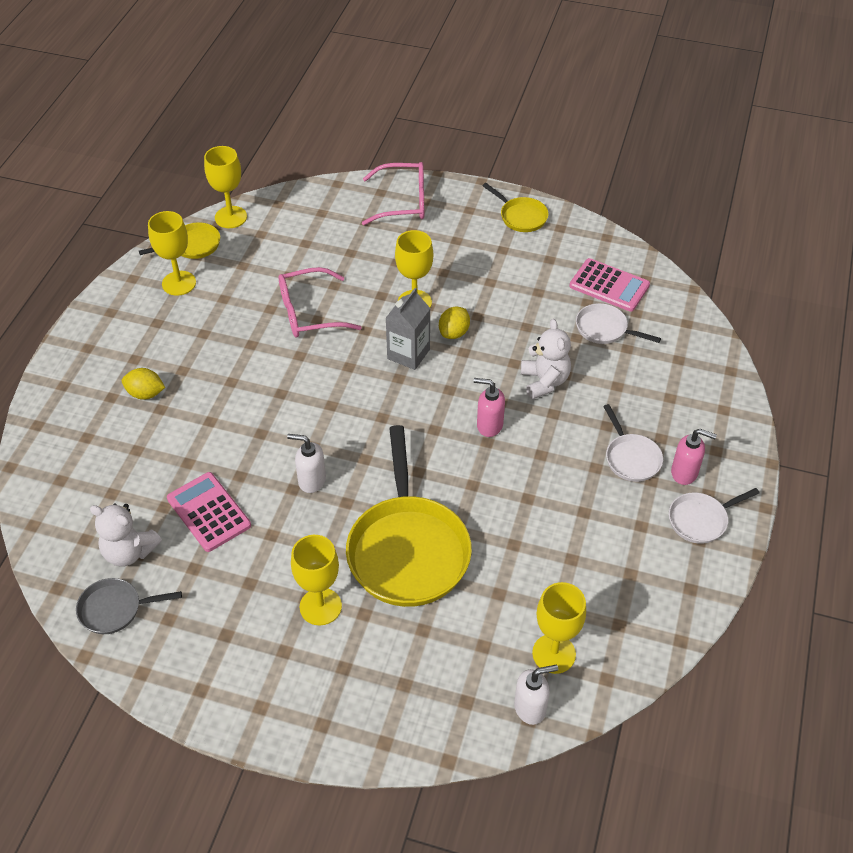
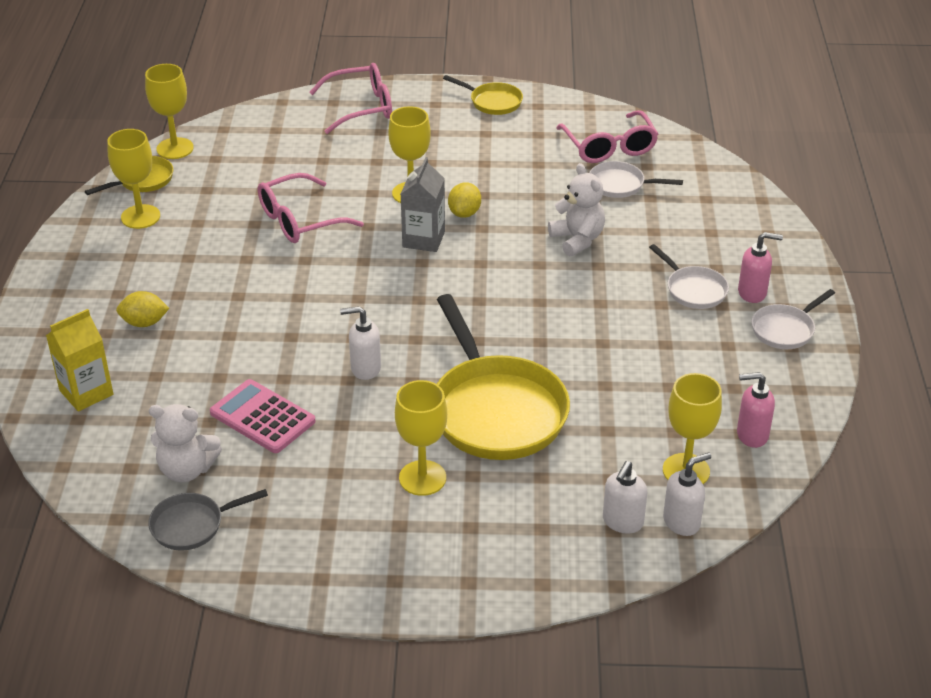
camera: 15 degrees left, 10 degrees down
pink soap dispenser [474,378,505,437] -> pink soap dispenser moved to [737,372,775,448]
pink calculator [569,258,650,312] -> pink glasses [556,110,658,163]
none -> yellow carton [46,309,113,411]
none -> white soap dispenser [603,461,647,533]

